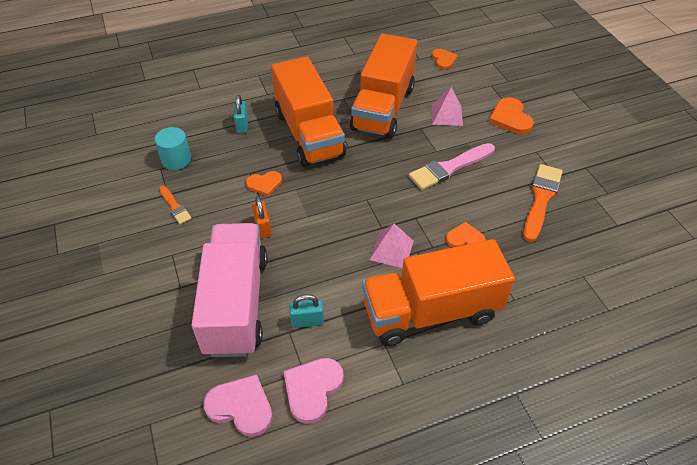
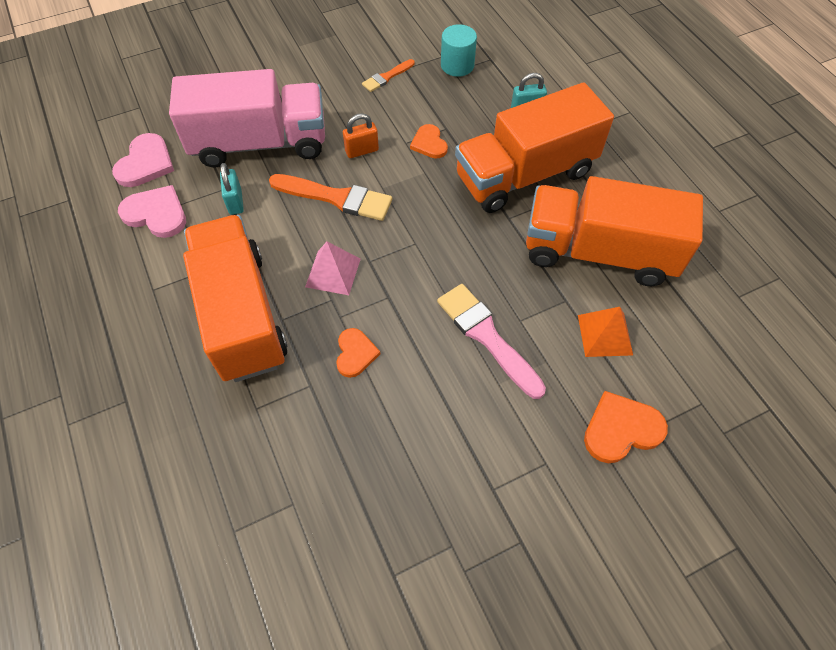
camera: 85 degrees right, 10 degrees up
orange heart [431,49,458,69] -> none
pink pyramid [431,87,463,126] -> orange pyramid [578,307,633,357]
orange brush [523,164,563,242] -> orange brush moved to [269,174,392,221]

